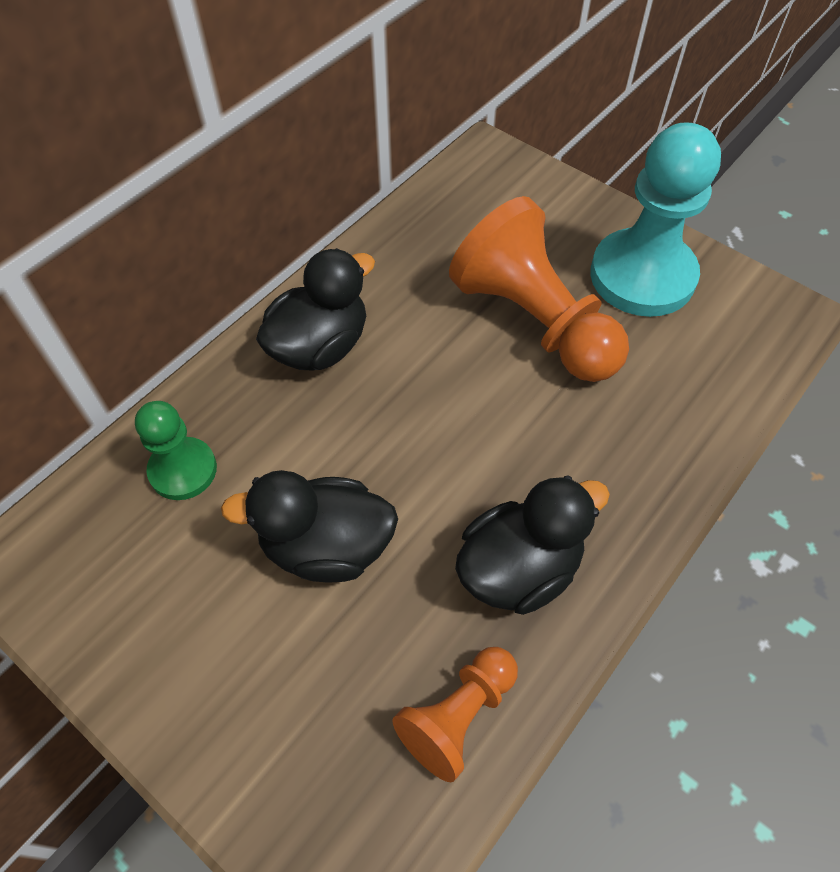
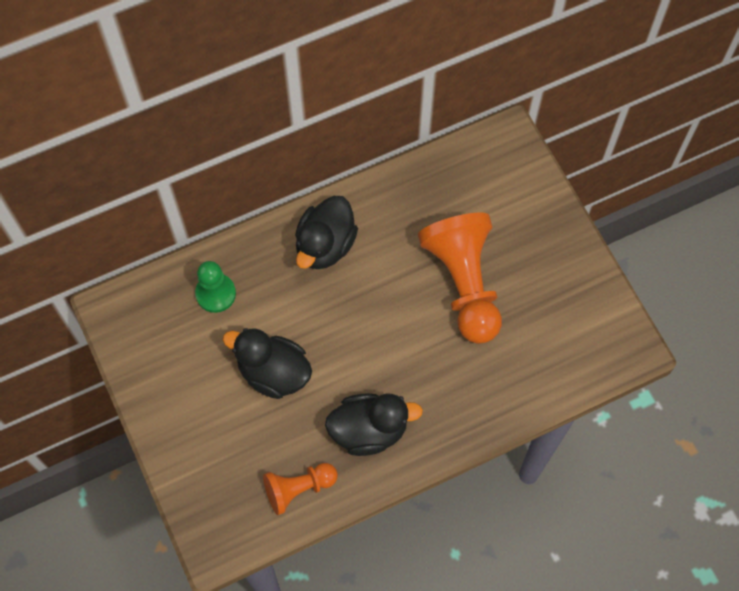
camera: 25 degrees right, 10 degrees up
black duck [256,248,375,371] -> black duck turned 135 degrees clockwise [295,196,358,269]
turquoise pawn [590,122,721,317] -> none

